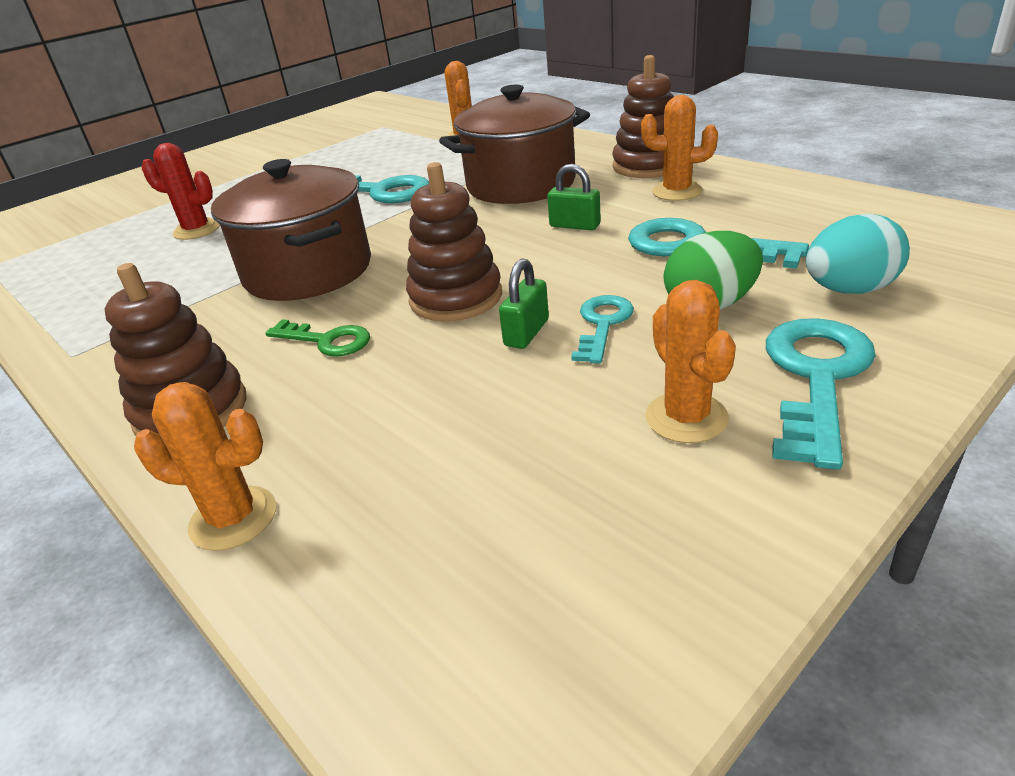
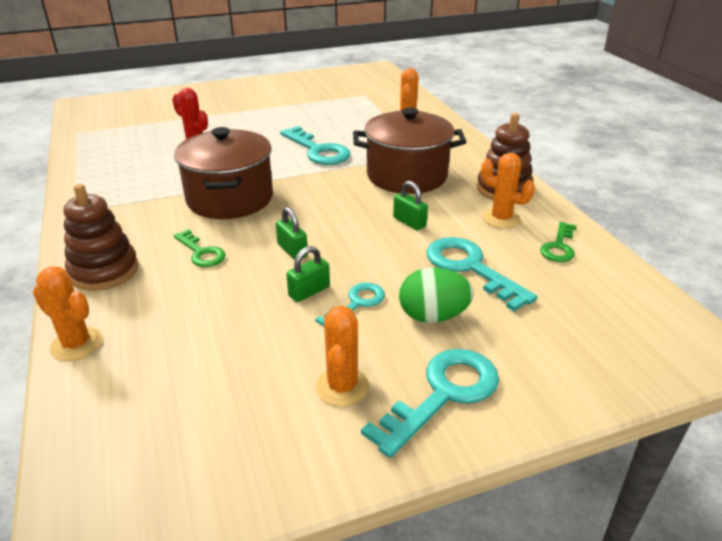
camera: 20 degrees right, 0 degrees up
brown stacking toy [406,162,502,322] -> green padlock [276,207,308,260]
turquoise egg [806,214,910,294] -> none
none -> green key [540,222,577,262]

